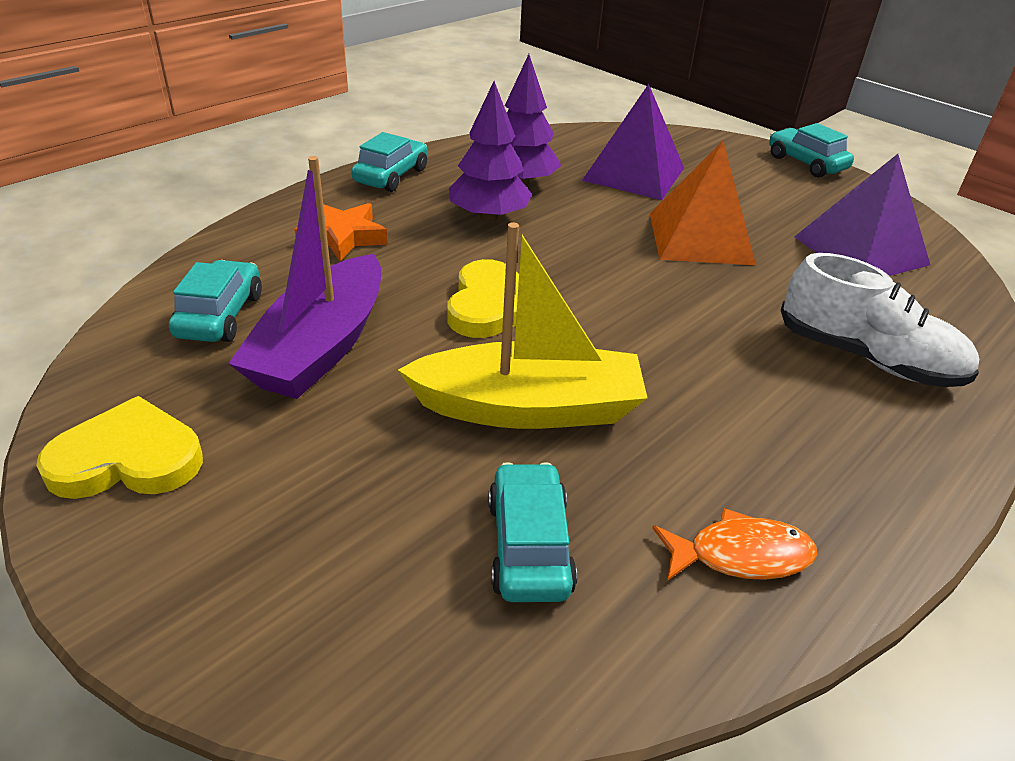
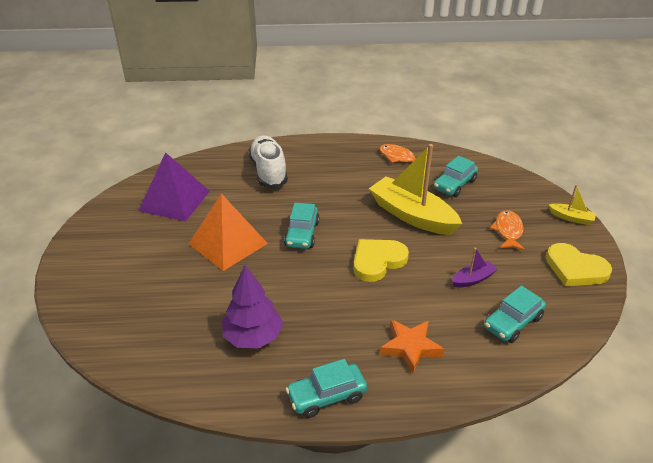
camera: 135 degrees left, 0 degrees up
purple boat [228,156,381,399] -> purple boat [452,248,498,288], size x0.45
purple tree [449,81,532,222] -> none
purple pyramid [582,84,684,200] -> none
turquoise car [769,123,854,178] -> turquoise car moved to [284,203,320,249]
none -> orange fish [490,210,525,251]
none -> yellow boat [549,184,596,225]

